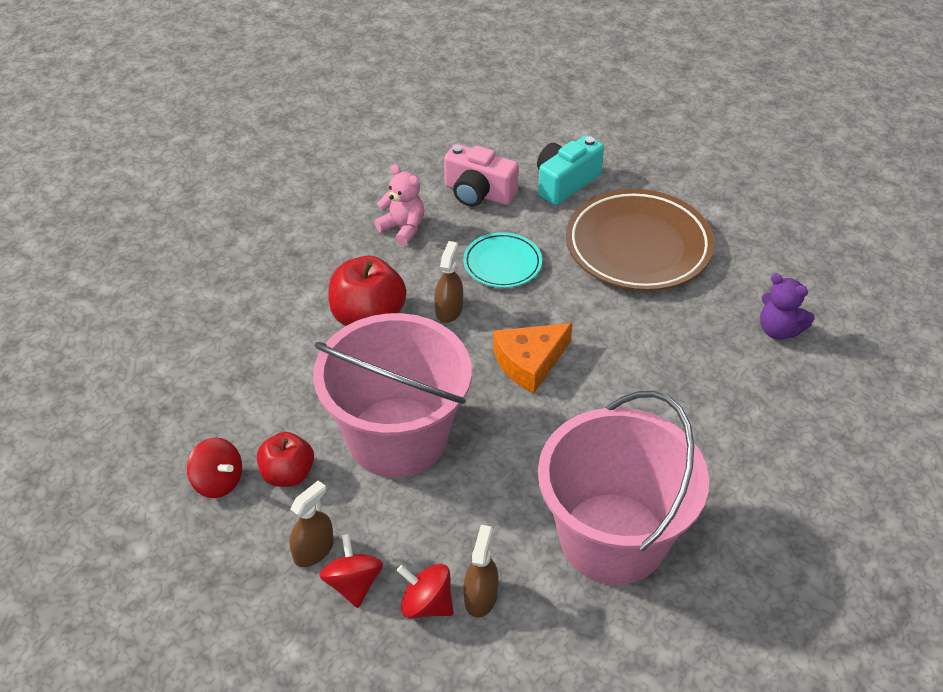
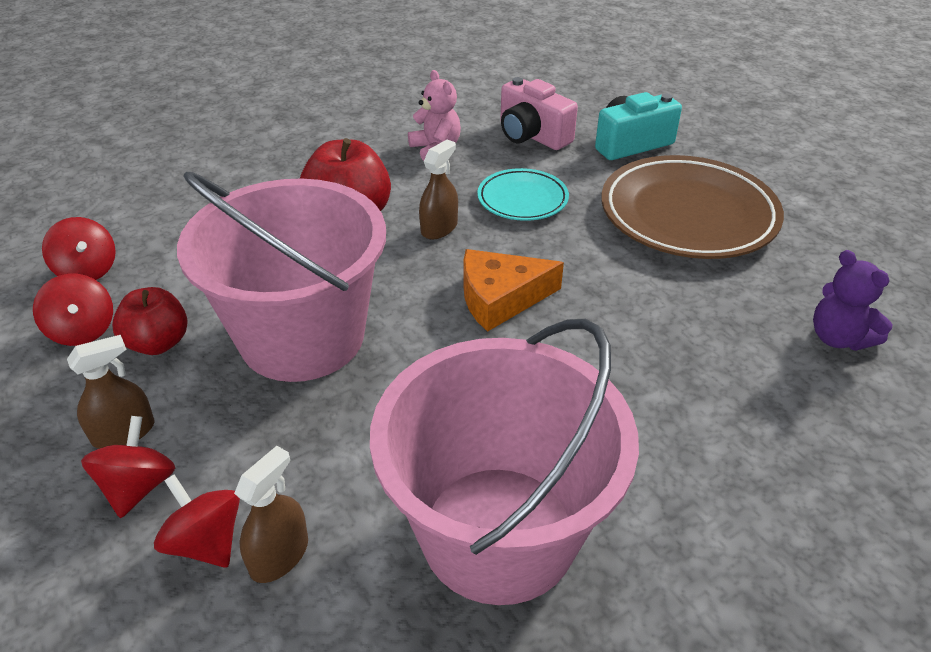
camera: 20 degrees right, 5 degrees down
none -> red spinning top [42,217,116,280]

